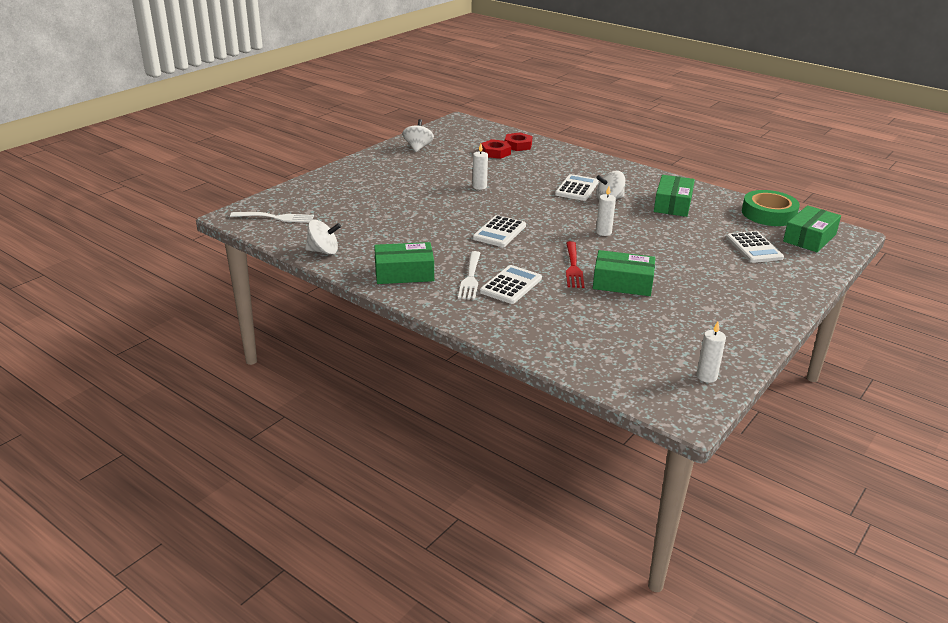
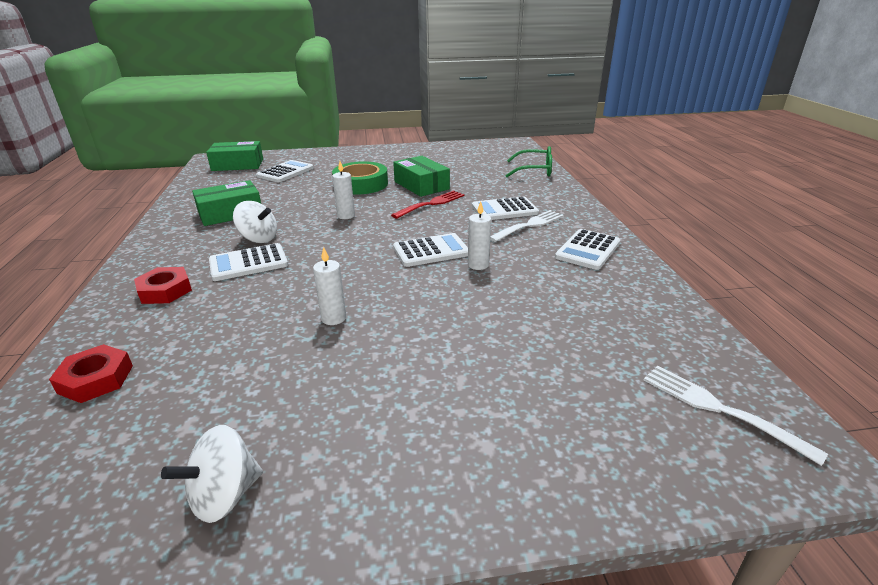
camera: 135 degrees left, 0 degrees up
white spinning top [305,220,341,255] -> none
green box [374,242,434,284] -> white calculator [555,229,620,270]
red nut [481,139,511,159] -> red nut moved to [134,267,192,304]
white candle [696,322,726,383] -> white candle moved to [468,201,491,270]
green tape [742,190,800,226] -> green tape moved to [332,161,388,195]
none -> green glasses [505,146,552,177]

